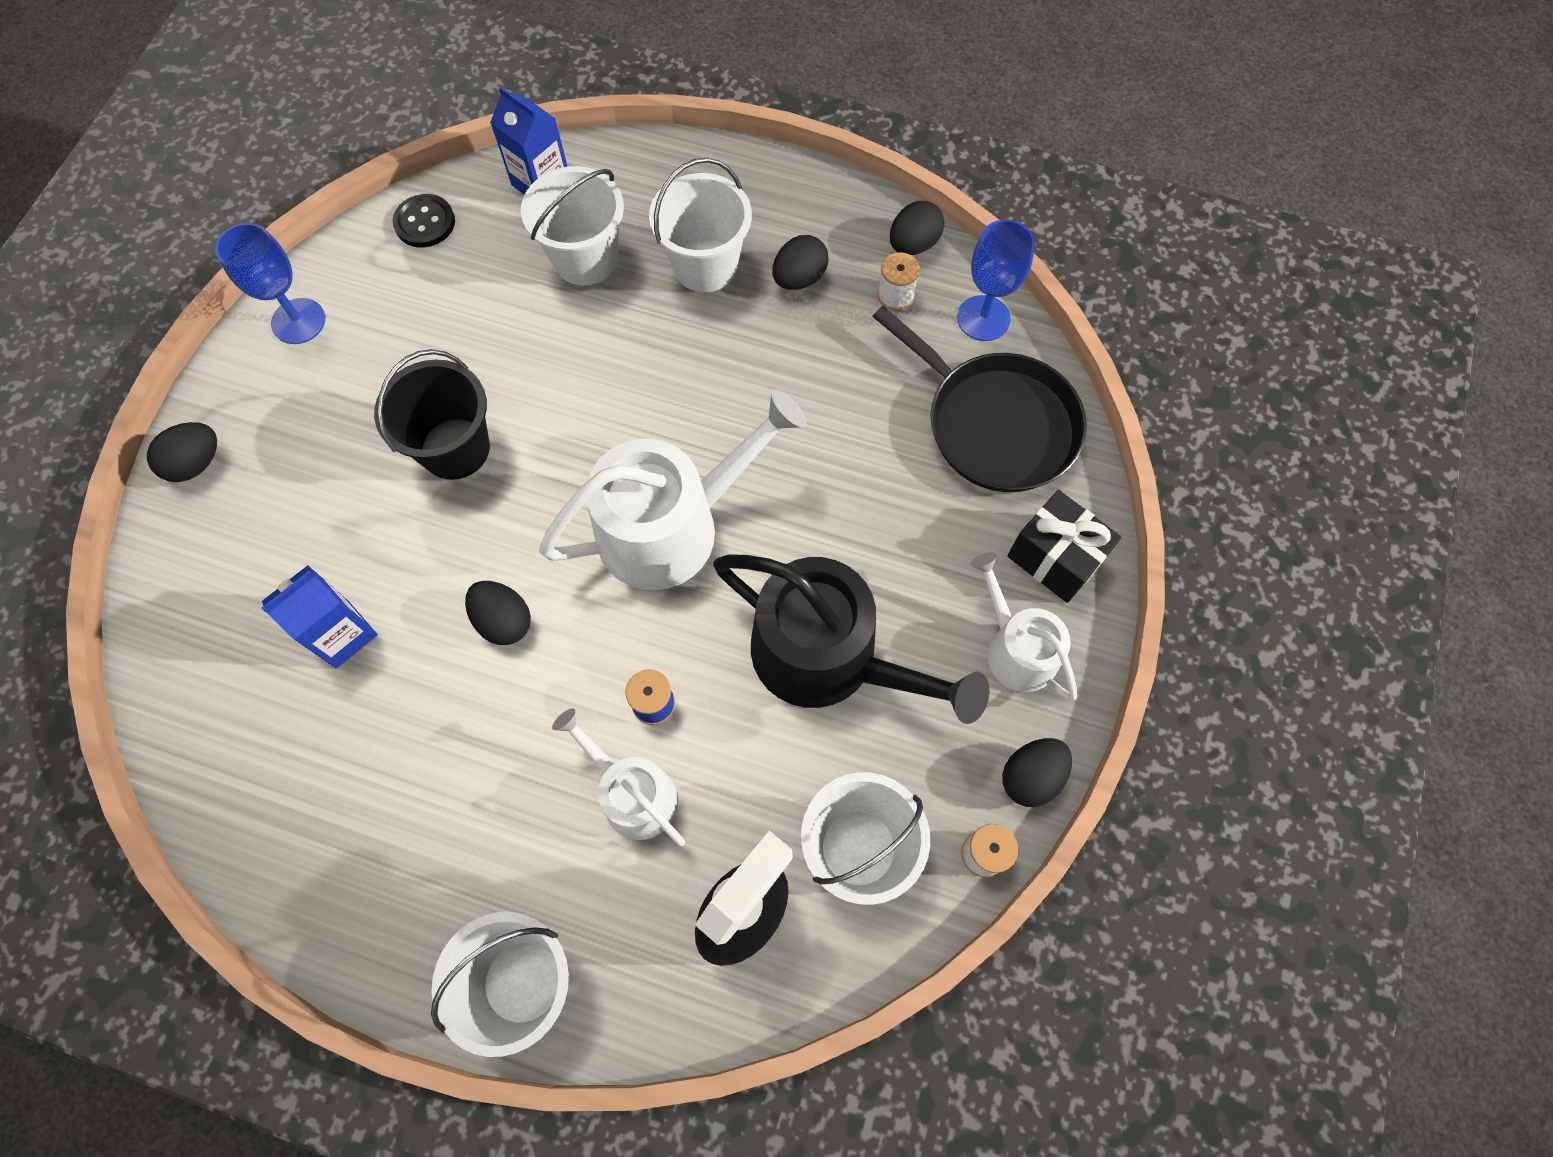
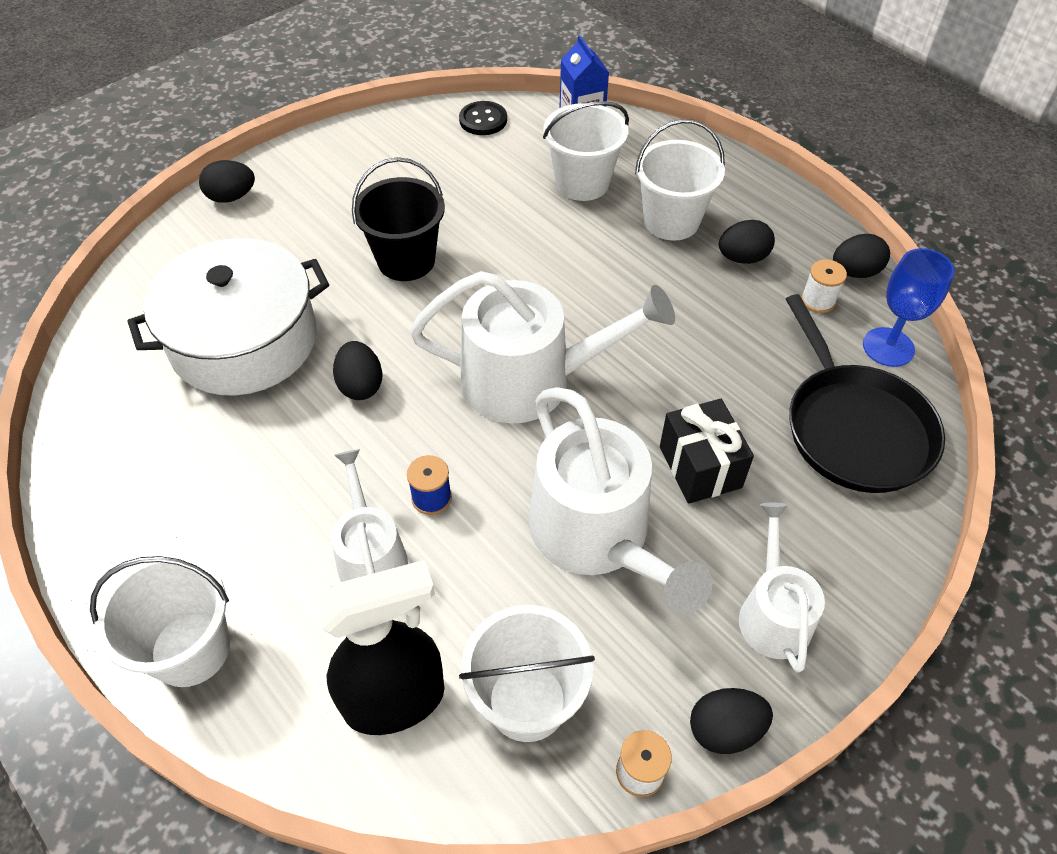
camera: 30 degrees right, 15 degrees down
blue goblet [215,223,325,344] -> none
blue carton [262,565,378,668] -> white pot [127,238,329,396]
black watering can [713,554,989,724] -> white watering can [529,387,713,614]
black gift [1007,490,1122,603] -> black gift moved to [660,399,754,504]

